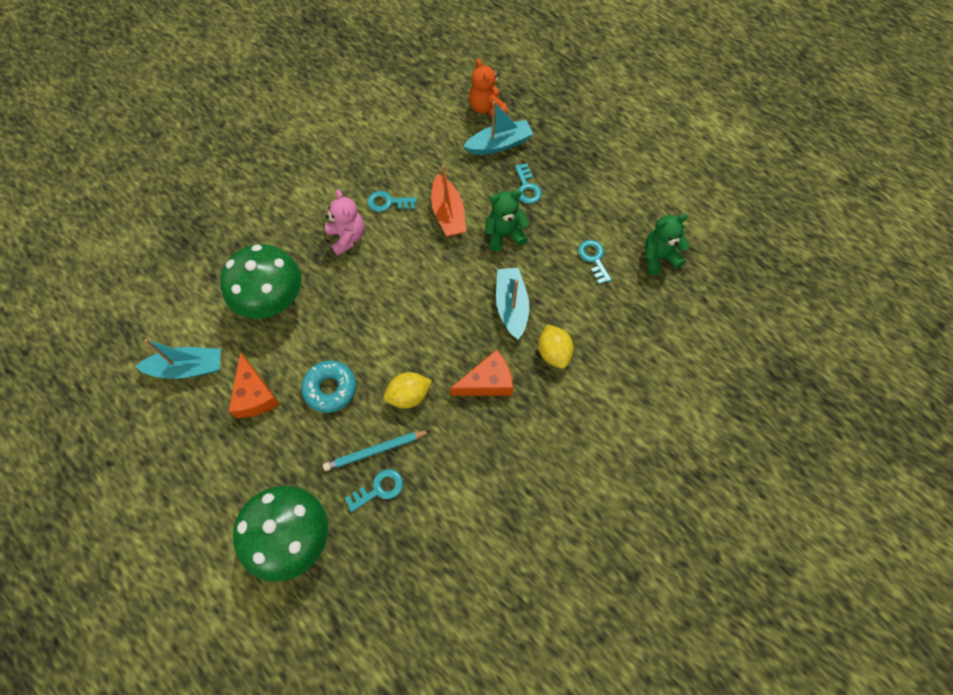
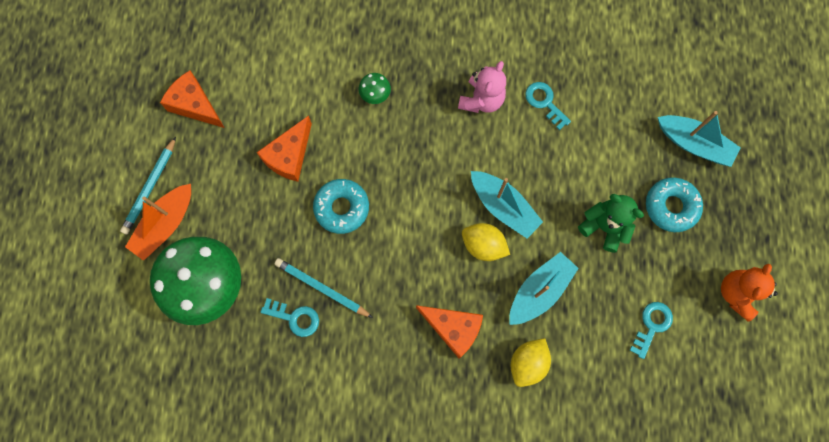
camera: 50 degrees right, 10 degrees up
turquoise boat [135,339,221,379] -> turquoise boat moved to [471,171,543,238]
green mushroom [220,244,302,319] -> green mushroom [359,73,391,104], size x0.40
yellow lemon [384,372,432,408] -> yellow lemon moved to [462,223,510,261]
orange boat [431,165,466,237] -> orange boat moved to [125,184,191,261]
orange teddy bear [469,58,507,116] -> orange teddy bear moved to [721,264,778,322]
turquoise key [515,163,542,204] -> turquoise donut [646,177,703,232]
green teddy bear [645,214,689,275] -> none
none -> turquoise pencil [120,137,176,235]
none -> orange cheese [160,70,225,128]

